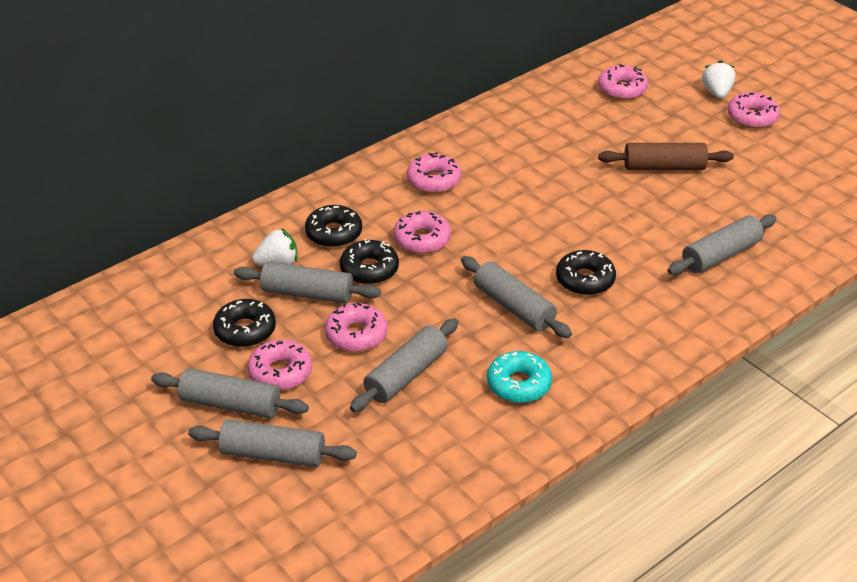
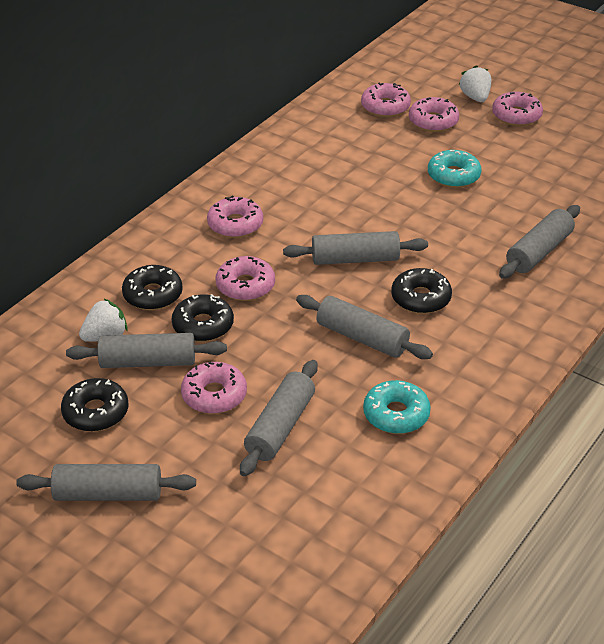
camera: 15 degrees left, 0 degrees up
grey rolling pin [188,419,357,467] -> grey rolling pin moved to [283,231,428,265]
pink donut [247,340,312,391] -> pink donut moved to [409,97,459,132]
brown rolling pin [598,143,734,170] -> turquoise donut [428,150,481,188]

